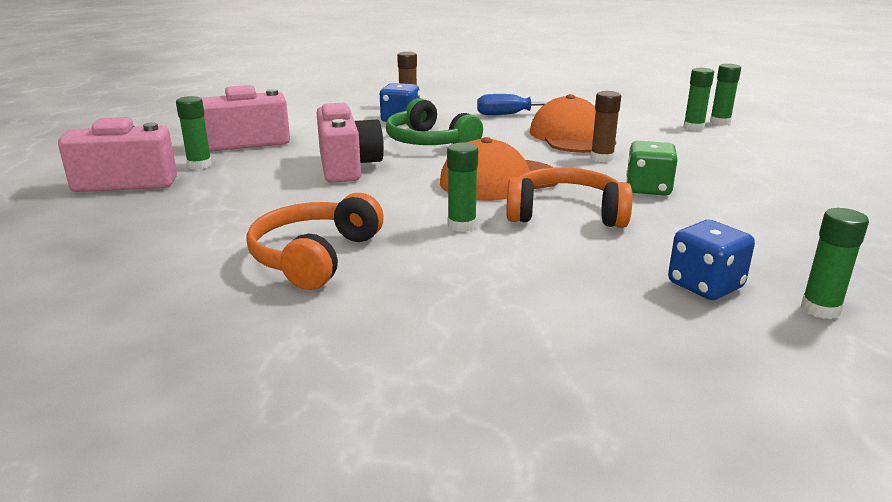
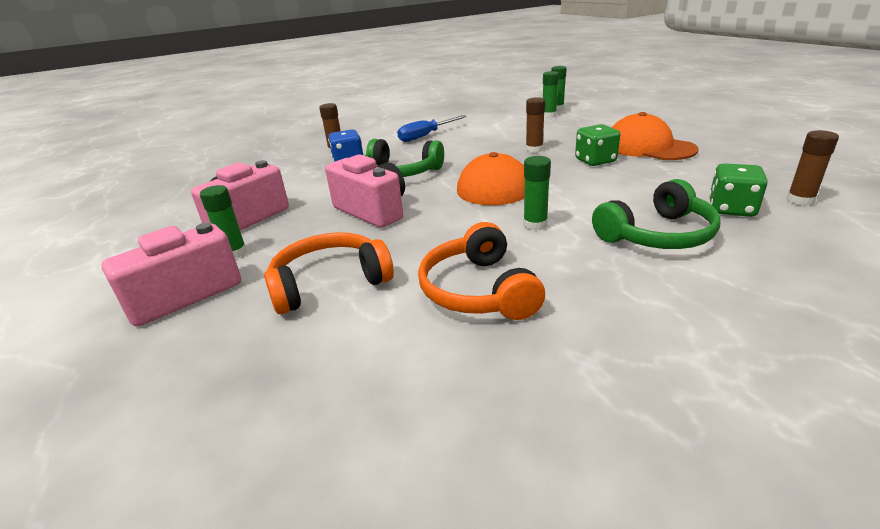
camera: 30 degrees left, 5 degrees up
orange headphones [506,167,632,228] -> orange headphones moved to [264,232,394,314]
orange cap [530,94,616,153] -> orange cap moved to [612,112,698,160]
blue dice [668,220,755,300] -> green dice [709,163,768,217]
green glue stick [801,208,869,319] -> brown glue stick [786,130,839,206]
none -> green headphones [592,179,720,249]

